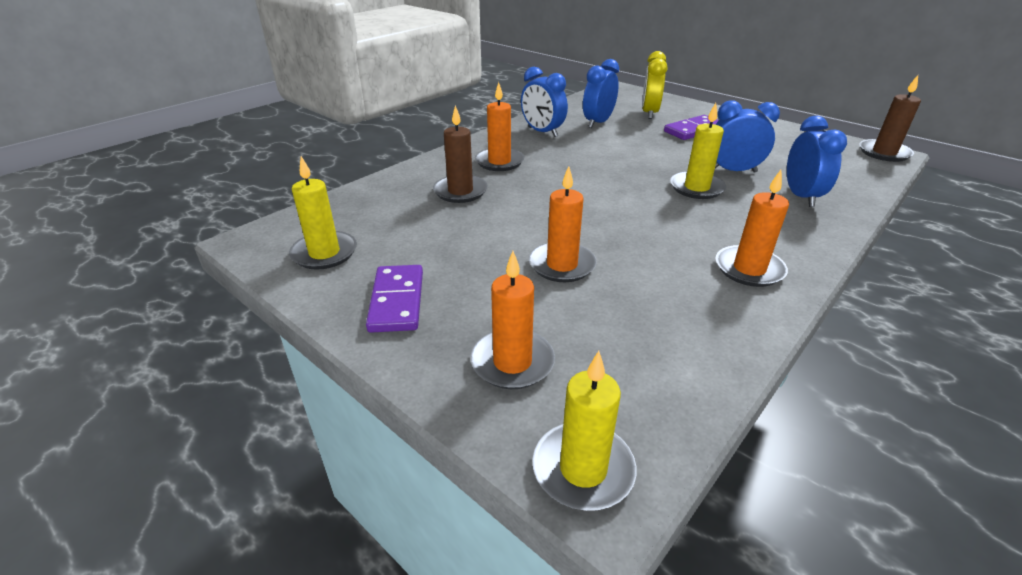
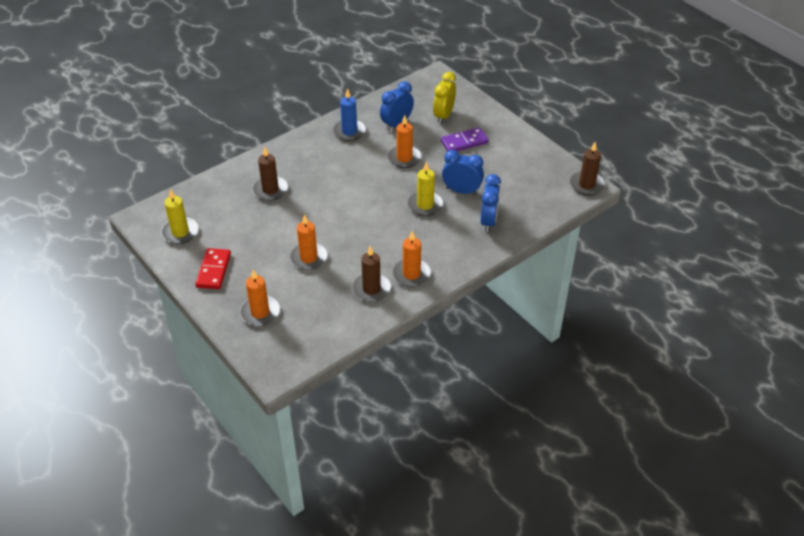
camera: 10 degrees right, 10 degrees up
purple domino [366,265,423,333] -> red domino [195,248,231,289]
orange candle [475,82,524,171] -> orange candle moved to [387,115,422,168]
blue clock [521,67,568,137] -> blue candle [333,88,366,141]
yellow candle [532,351,637,511] -> none
none -> brown candle [352,246,391,302]

